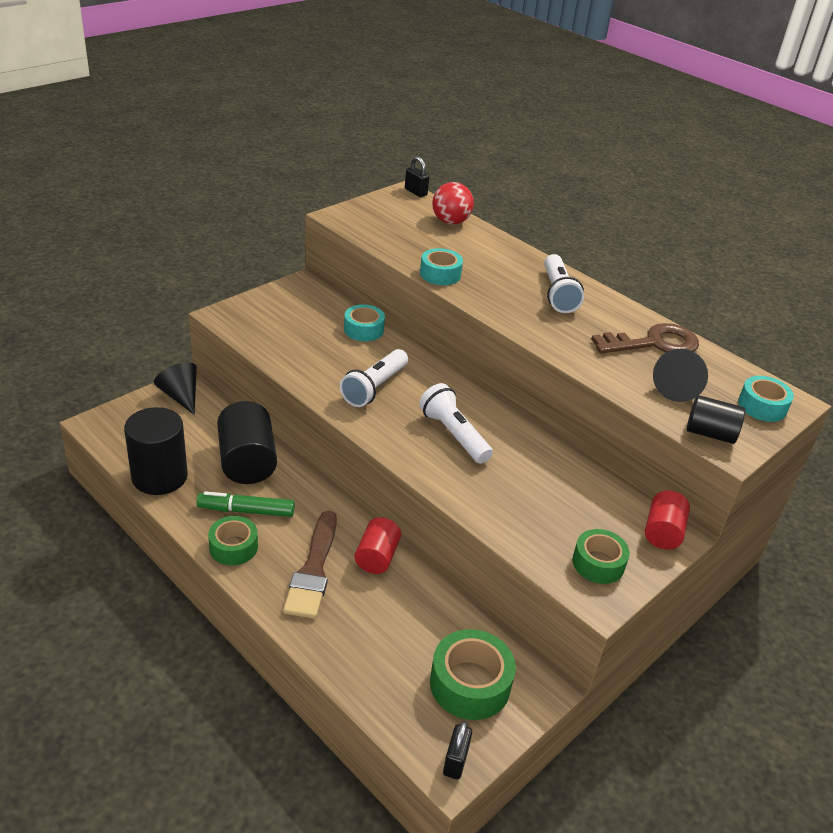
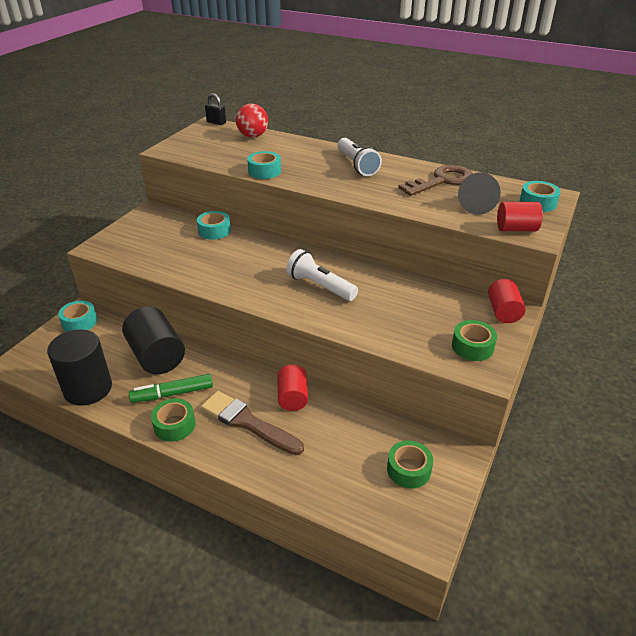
camera: 15 degrees left, 0 degrees up
black cone [154,362,197,415] -> turquoise tape [58,301,98,332]
brown brush [283,511,337,619] -> brown brush turned 135 degrees clockwise [201,391,304,455]
white flashlight [340,349,408,407] -> none
green tape [430,629,516,720] -> green tape [387,440,433,488], size x0.66
black padlock [443,721,472,780] -> none
black cylinder [687,395,745,444] -> red cylinder [497,202,543,231]

